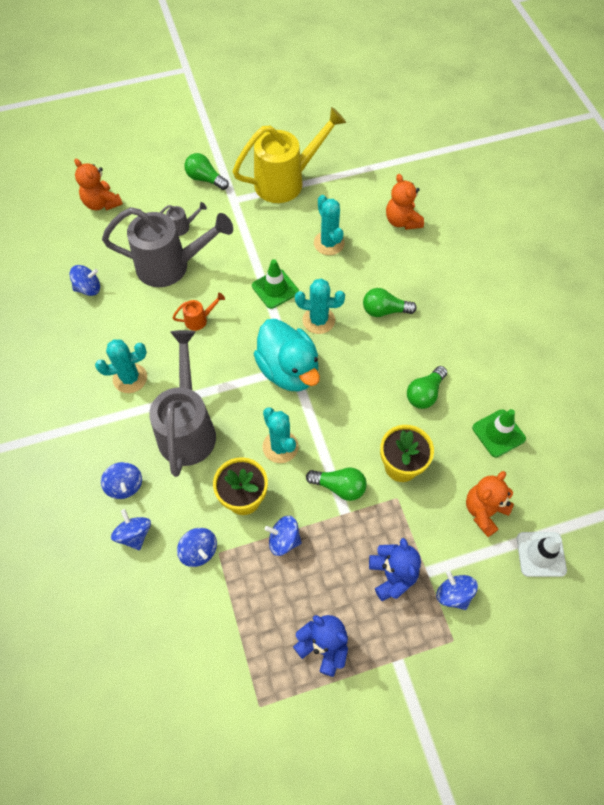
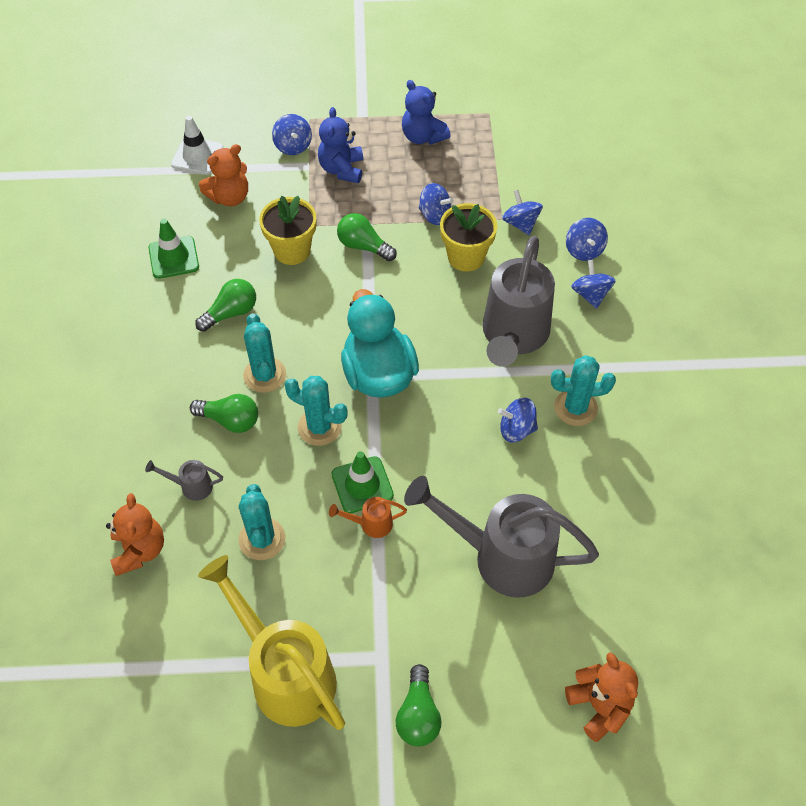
camera: 165 degrees left, 5 degrees down
blue spinning top [70,265,100,296] -> blue spinning top moved to [498,398,538,442]
grey watering can [160,202,207,236] -> grey watering can moved to [145,460,223,501]
orange watering can [172,293,225,331] -> orange watering can moved to [329,497,407,538]
green light bulb [184,153,229,190] -> green light bulb turned 45 degrees clockwise [396,664,441,746]
yellow watering can [232,107,346,203] -> yellow watering can turned 60 degrees clockwise [198,555,345,730]
turquoise cactus [262,407,299,463] -> turquoise cactus moved to [243,313,286,393]

